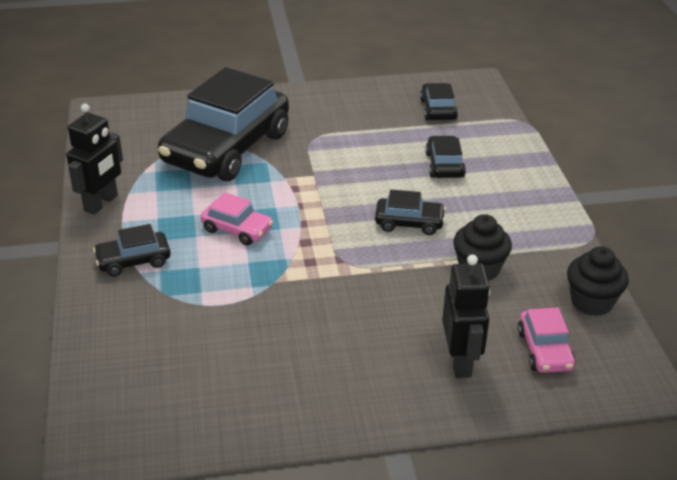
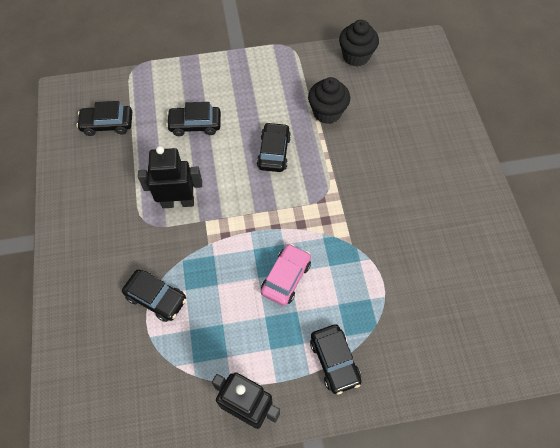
camera: 90 degrees left, 25 degrees up
black car [158,67,289,181] -> black car [122,270,187,322], size x0.43
black robot [442,254,490,378] -> black robot moved to [138,146,202,208]
pink car [518,307,576,373] -> none

